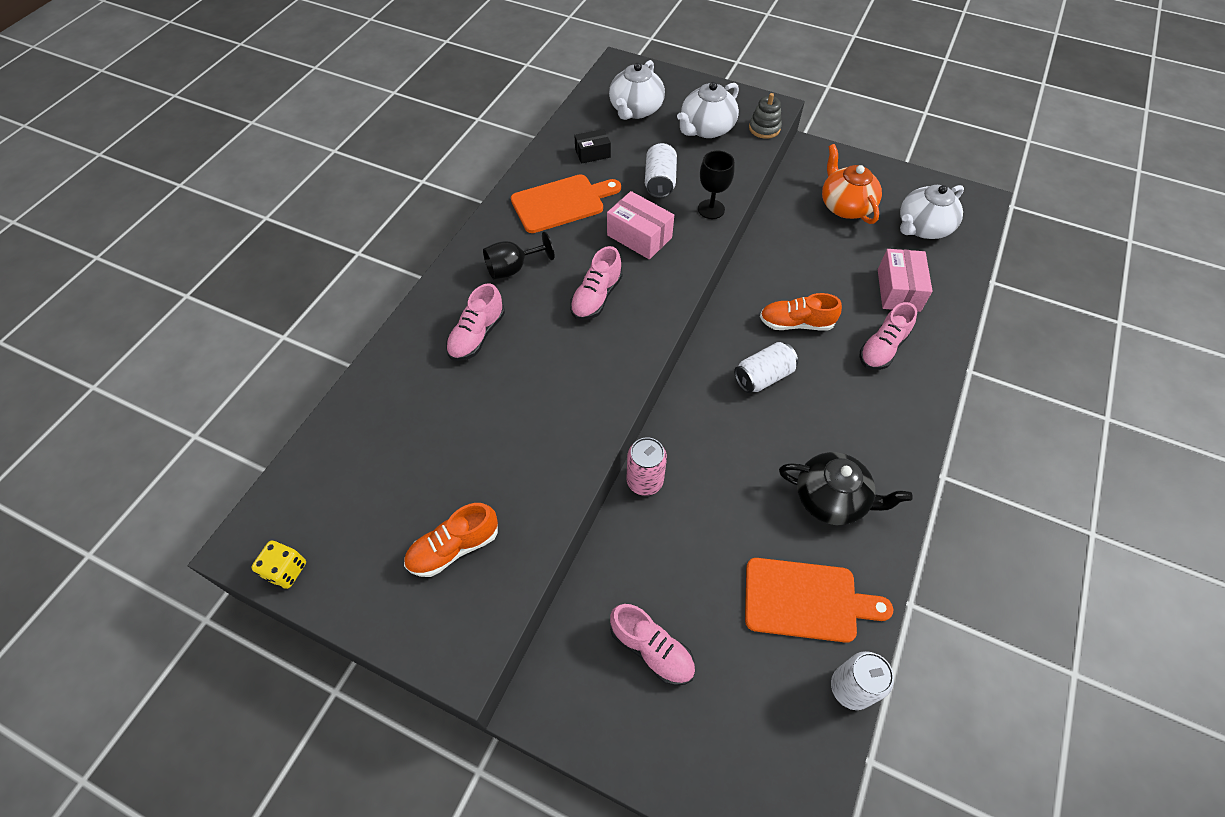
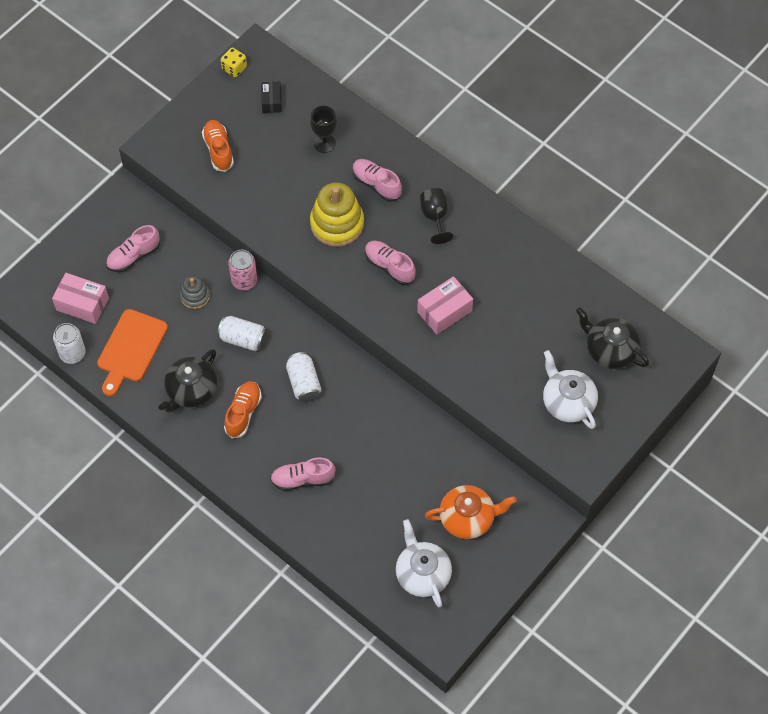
camera: 105 degrees right, 5 degrees up
orange cutting board [511,174,621,233] -> none
black box [574,129,611,164] -> black box moved to [261,82,282,113]
white teapot [609,60,665,120] -> black teapot [576,307,649,369]
white can [645,143,677,198] -> white can moved to [217,316,267,351]
black goblet [698,151,735,219] -> black goblet moved to [310,106,337,153]
grey stacking toy [749,93,782,139] -> grey stacking toy moved to [180,275,210,309]
orange shoe [760,293,842,331] -> orange shoe moved to [224,381,262,438]
pink shoe [860,302,917,370] -> pink shoe turned 60 degrees counterclockwise [270,458,335,491]
pink box [878,249,933,312] -> pink box moved to [52,273,109,324]
none -> yellow stacking toy [310,182,364,247]

